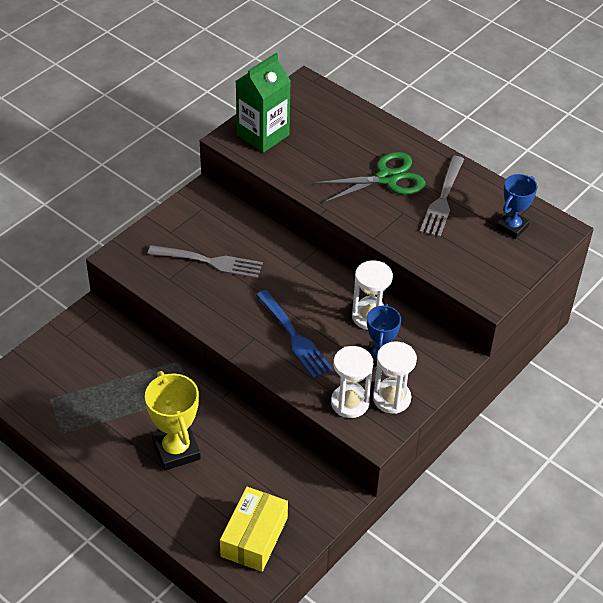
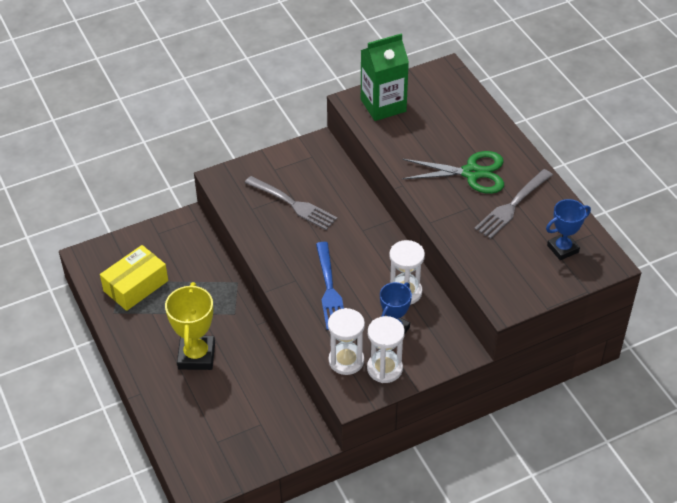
camera: 25 degrees right, 0 degrees up
yellow box [220,487,288,572] -> yellow box moved to [100,245,168,311]

